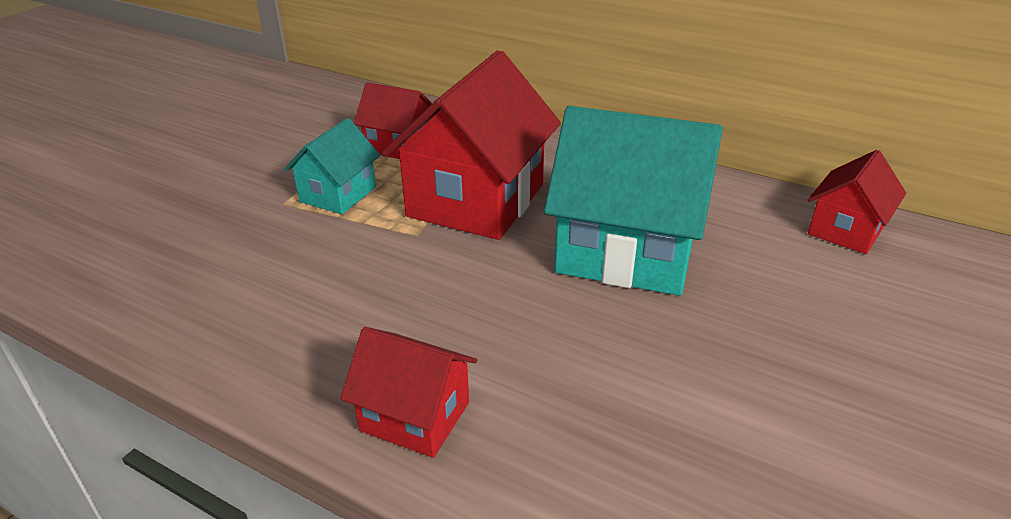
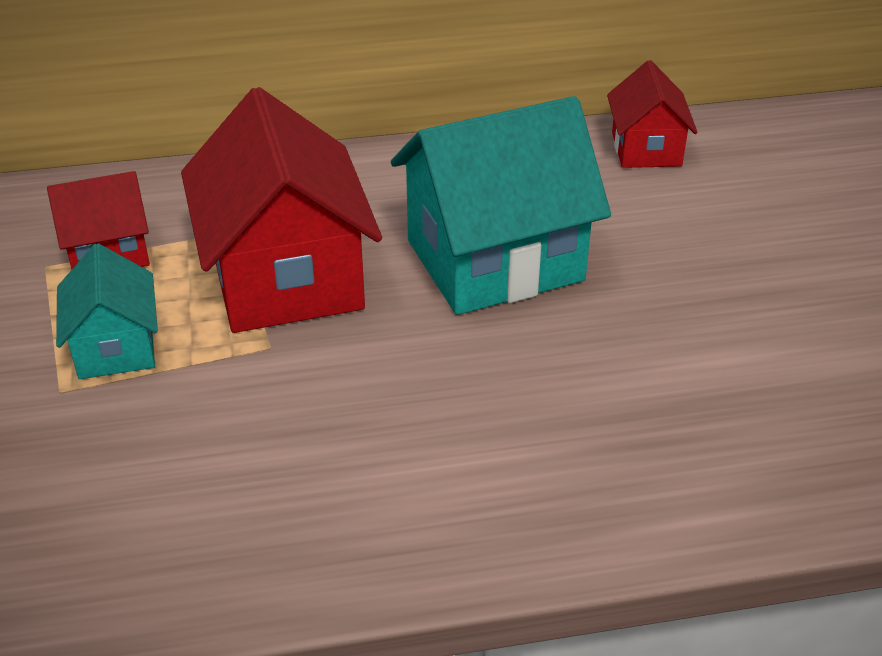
camera: 40 degrees left, 5 degrees up
red house [340,327,477,458] -> none

